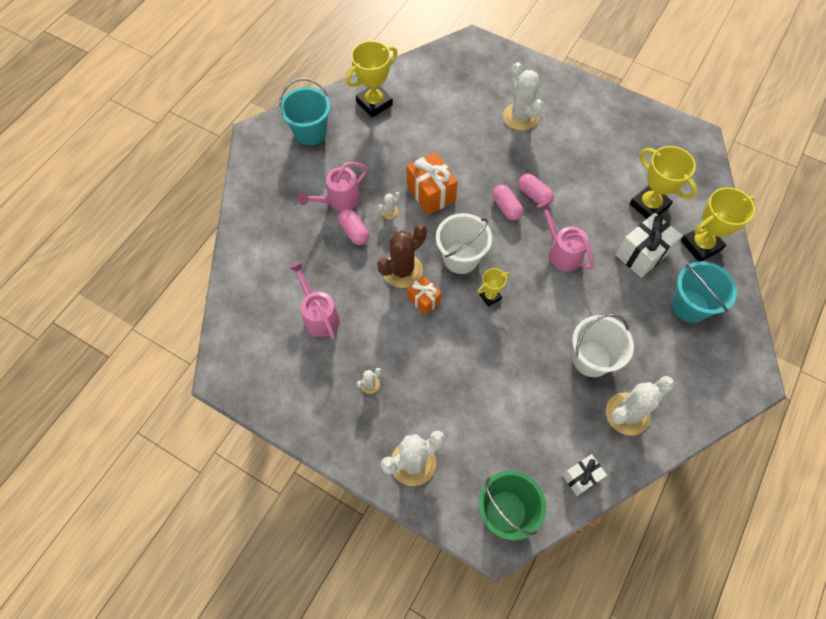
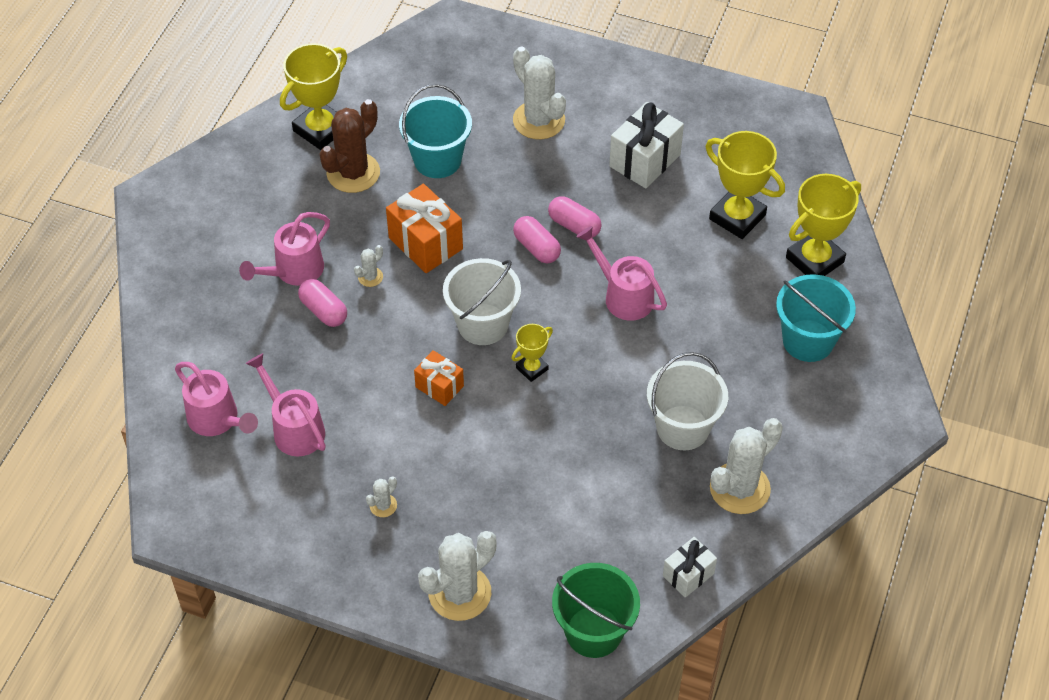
camera: 10 degrees left, 10 degrees down
turquoise bucket [279,78,330,145] -> turquoise bucket moved to [399,84,472,178]
brown cactus [377,224,427,288] -> brown cactus moved to [319,99,380,193]
white gift [615,213,682,278] -> white gift moved to [609,102,684,188]
none -> pink watering can [175,362,258,436]

